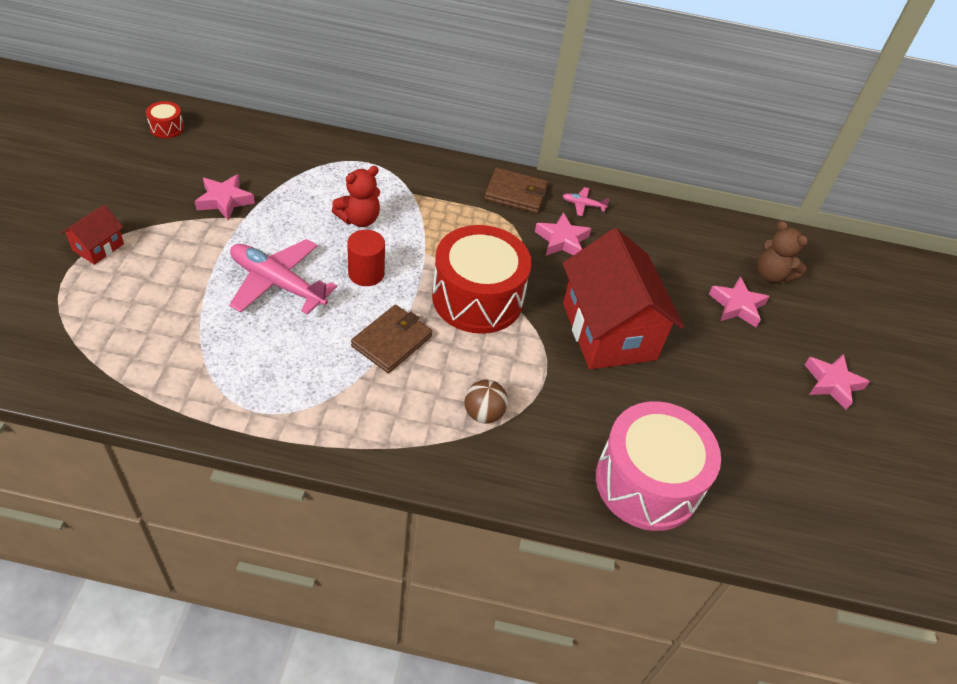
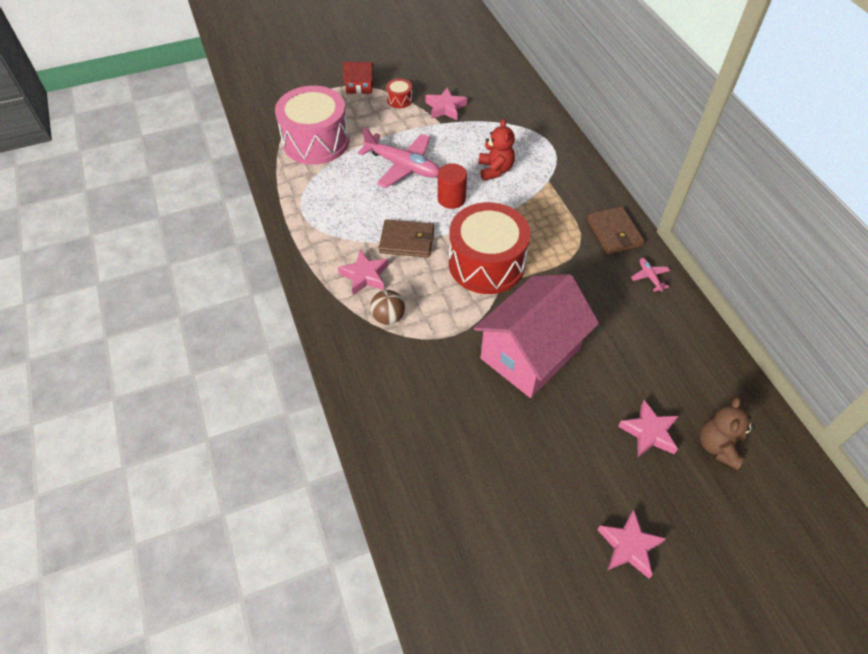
camera: 65 degrees right, 5 degrees up
red drum [146,101,184,138] -> red drum moved to [386,79,412,108]
pink plane [229,239,337,315] -> pink plane turned 120 degrees clockwise [357,127,440,188]
red teddy bear [332,166,380,227] -> red teddy bear turned 120 degrees counterclockwise [478,119,515,181]
pink star [535,212,591,256] -> pink star moved to [338,250,389,295]
red house [562,228,684,370] -> pink house [474,274,599,398]
pink drum [596,401,721,531] -> pink drum moved to [275,86,349,165]

